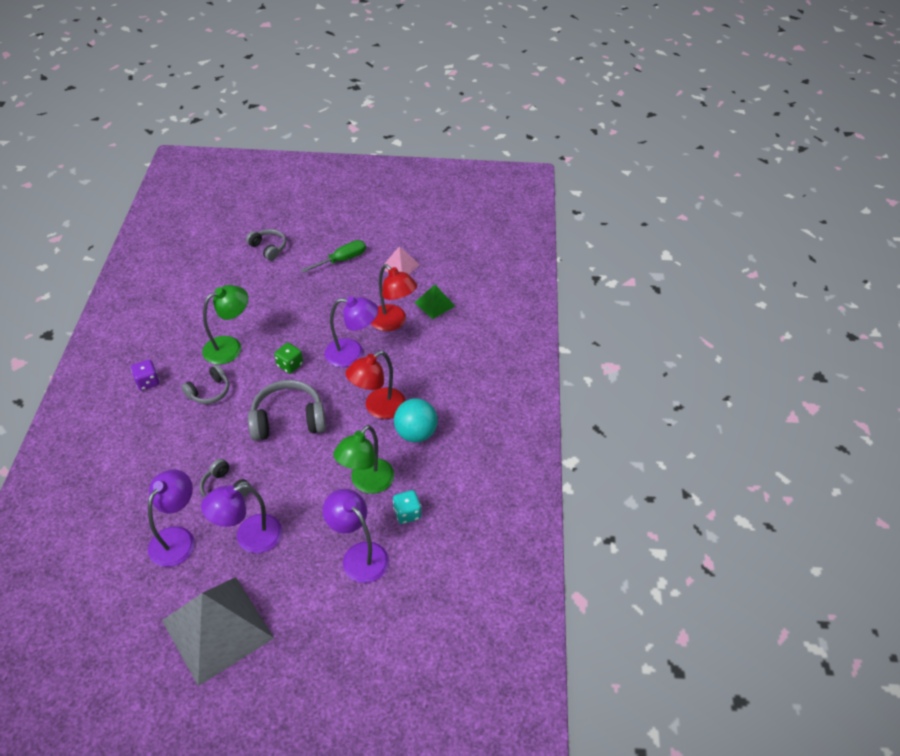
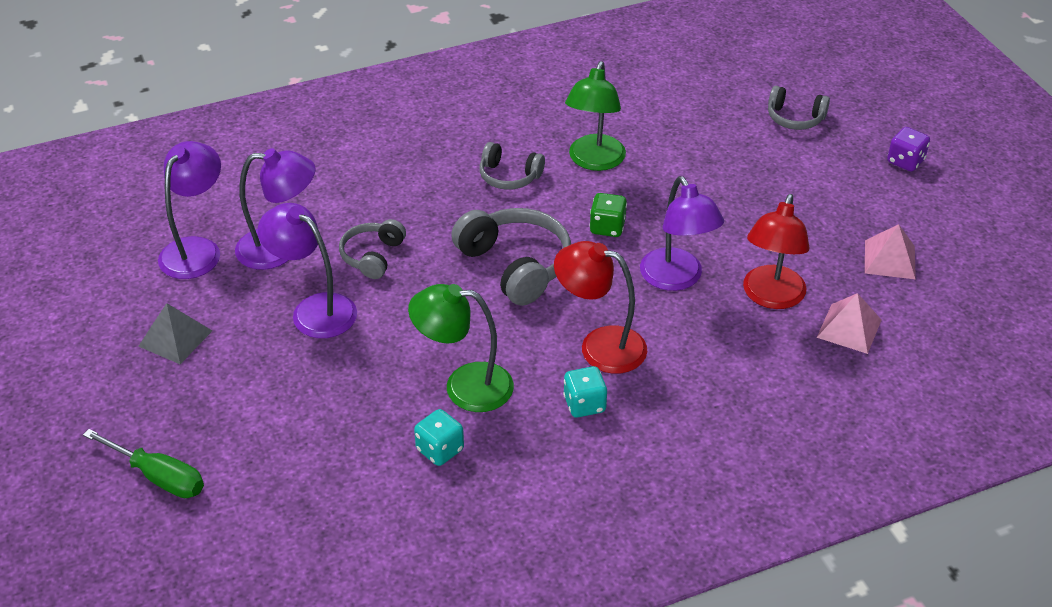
camera: 65 degrees right, 5 degrees down
purple dice [131,360,160,390] -> purple dice moved to [887,127,930,172]
grey pyramid [162,577,274,686] -> grey pyramid [138,303,212,364], size x0.48
green lamp [202,285,248,365] -> green lamp turned 75 degrees clockwise [565,61,626,171]
grey headphones [246,229,286,261] -> grey headphones turned 90 degrees clockwise [768,86,830,130]
green screwdriver [301,240,366,273] -> green screwdriver moved to [83,429,204,498]
purple lamp [323,489,389,583] -> purple lamp moved to [158,141,221,279]
turquoise ball [394,398,438,442] -> turquoise dice [563,366,607,418]
green pyramid [415,284,455,319] -> pink pyramid [817,293,881,354]

